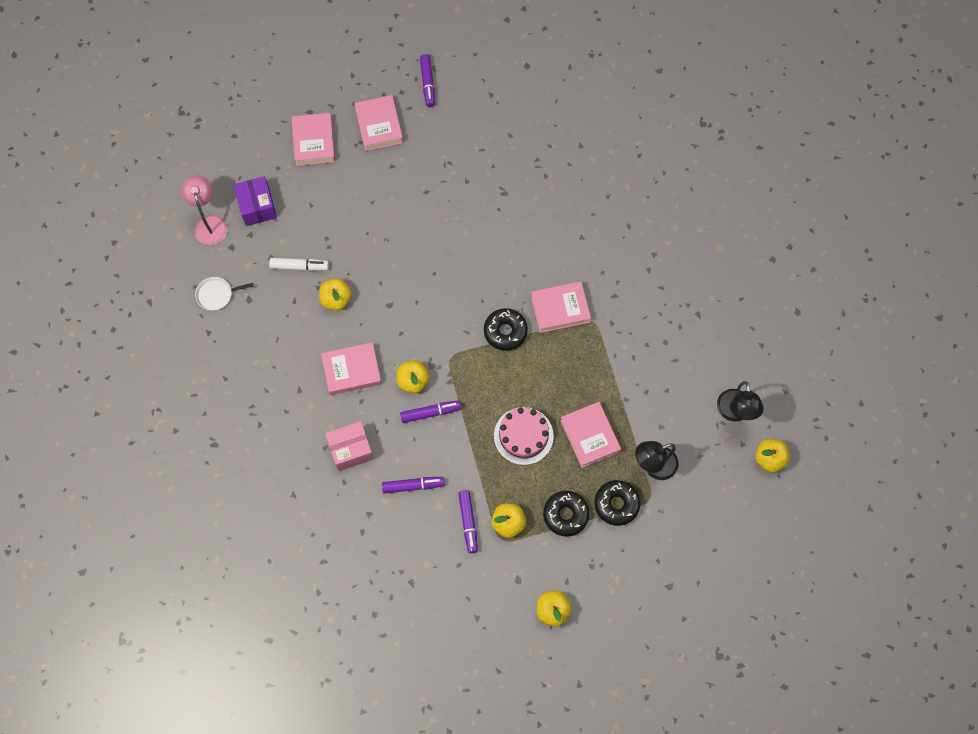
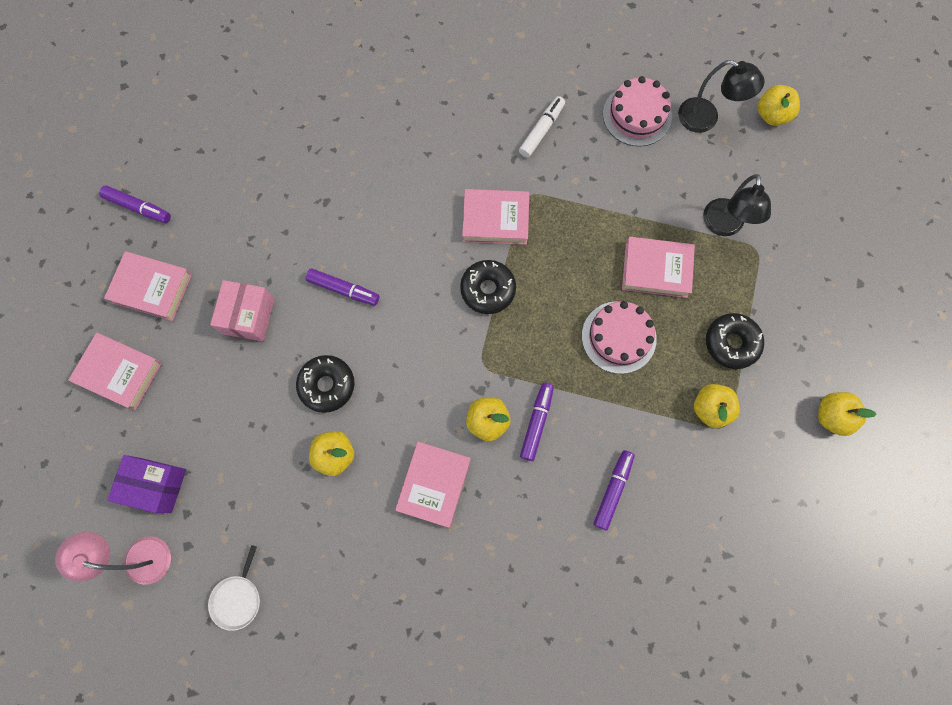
camera: 60 degrees left, 5 degrees up
white marker [269,258,329,271] -> white marker moved to [519,96,565,158]
pink box [325,421,374,471] -> pink box moved to [210,280,275,341]
purple marker [458,490,478,553] -> purple marker moved to [306,268,379,306]
pink book [531,281,591,333] -> pink book turned 75 degrees clockwise [462,189,529,245]
black donut [594,480,641,526] -> black donut moved to [296,355,355,413]
none -> pink cake [603,76,672,147]

